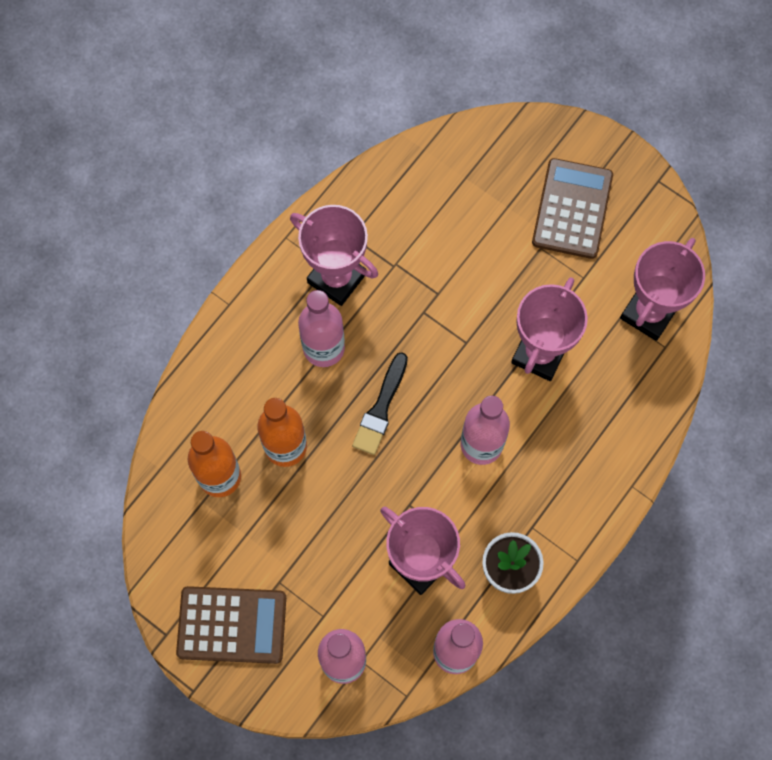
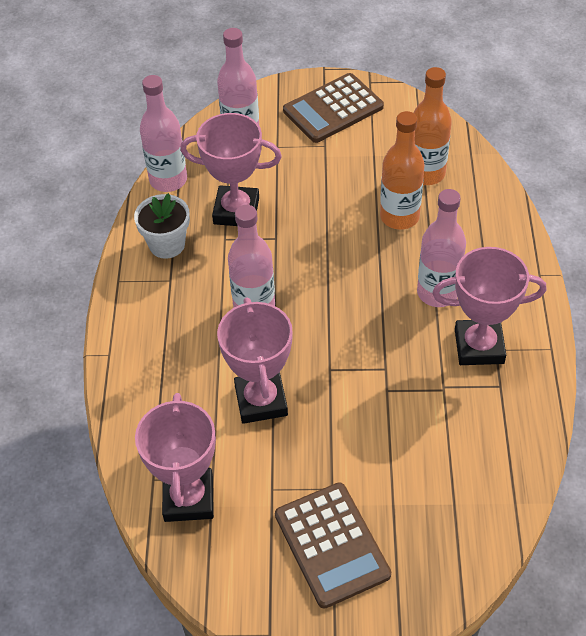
camera: 145 degrees right, 20 degrees down
black brush [352,352,408,455] -> none

